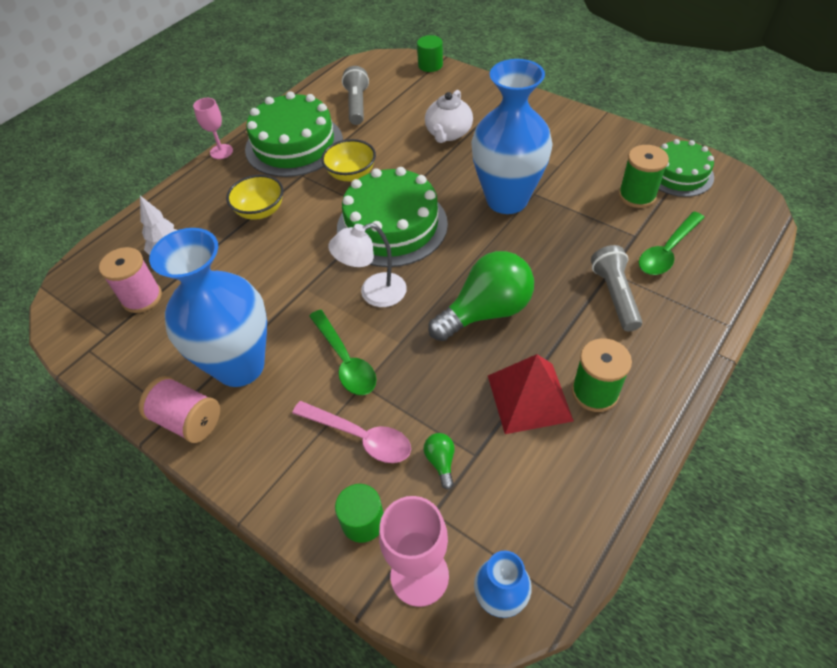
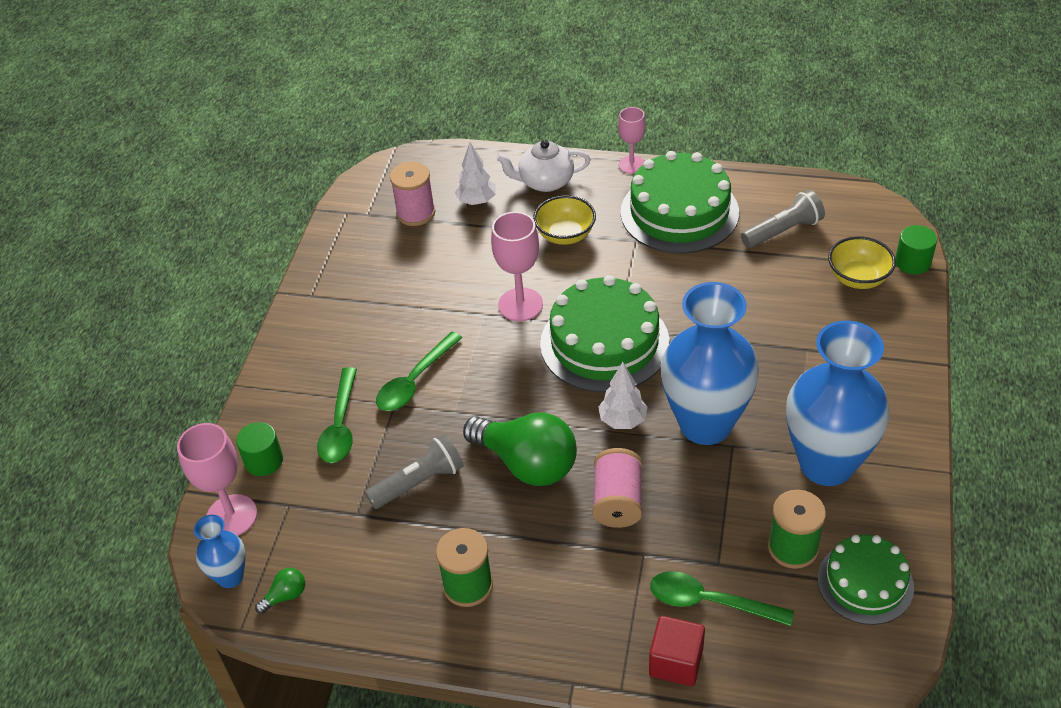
camera: 65 degrees right, 5 degrees down
pink spool [139,376,220,443] -> pink spool moved to [592,448,642,528]
blue vase [149,228,267,387] -> blue vase moved to [786,321,890,486]
pink spoon [292,401,411,463] -> green spoon [317,367,357,463]
yellow bowl [321,139,376,182] -> yellow bowl moved to [828,236,896,289]
white lamp [328,223,407,307] -> none
green light bulb [423,433,455,490] -> green light bulb moved to [255,568,305,614]
white teapot [425,90,473,143] -> white teapot moved to [496,140,591,192]
red pyramid [488,354,574,434] -> none
grey flashlight [591,245,642,331] -> grey flashlight moved to [365,434,464,509]
none -> pink goblet [491,212,543,321]
none -> white tree [598,362,648,429]
none -> red cube [649,616,705,686]

